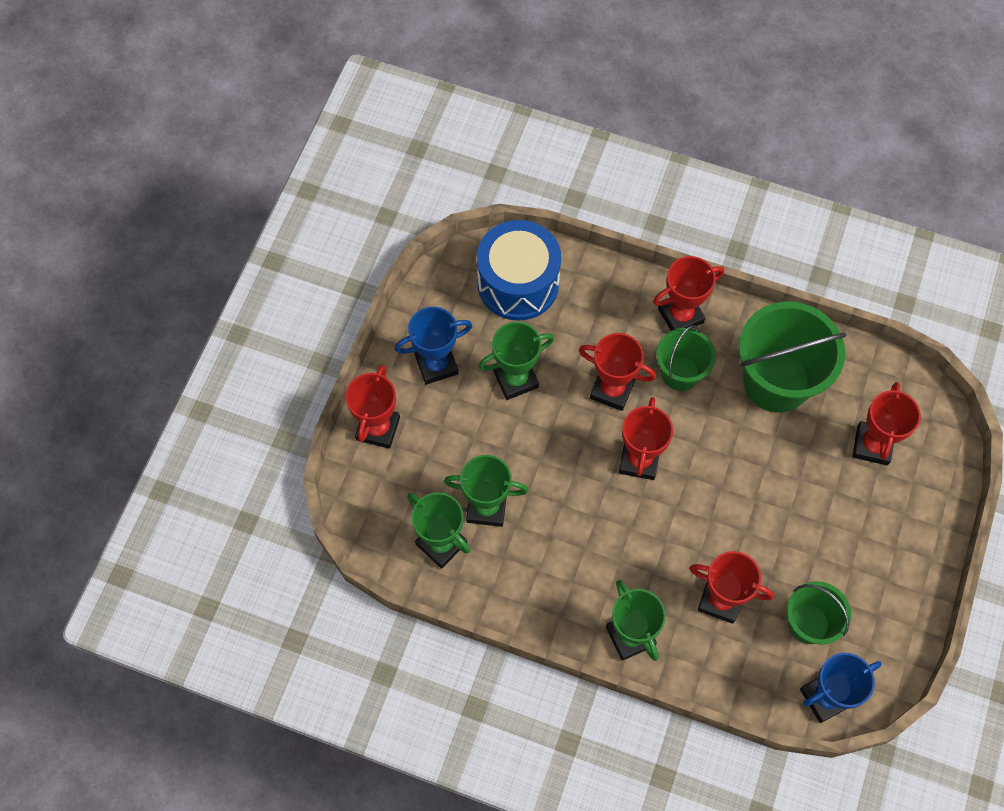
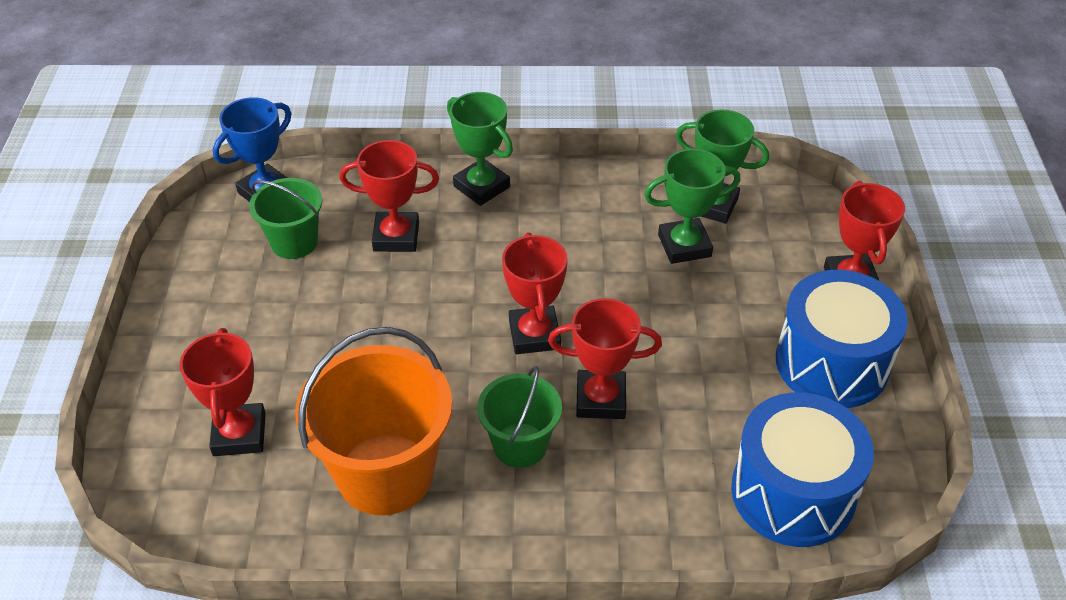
camera: 160 degrees right, 20 degrees down
blue trophy [395,307,472,385] -> blue drum [776,270,908,408]
green trophy [478,322,554,400] -> none
red trophy [653,256,724,331] -> none
green bucket [739,302,846,413] -> orange bucket [295,327,452,515]

